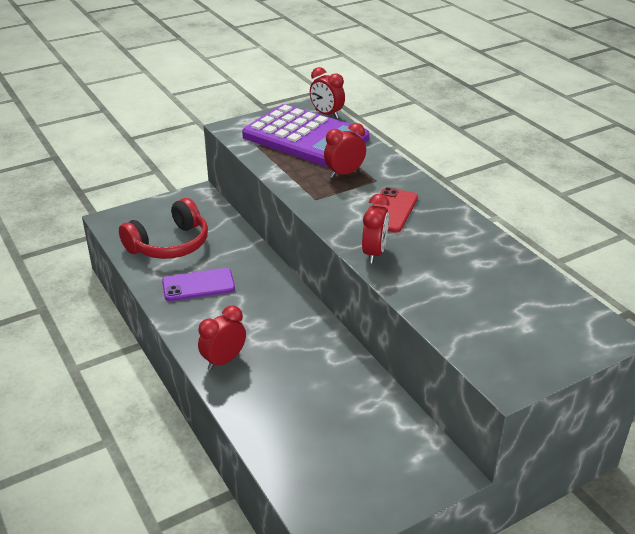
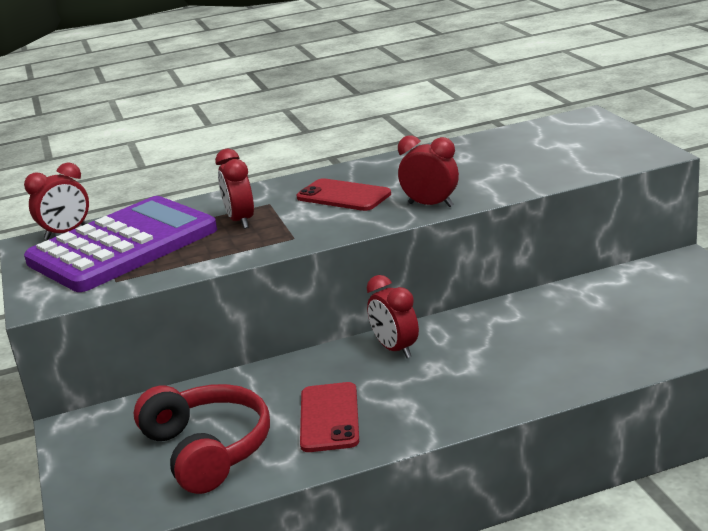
camera: 75 degrees left, 10 degrees down
purple phone [162,268,235,301] -> red phone [300,382,359,452]
red clock [198,305,246,370] -> red clock moved to [367,275,419,358]

